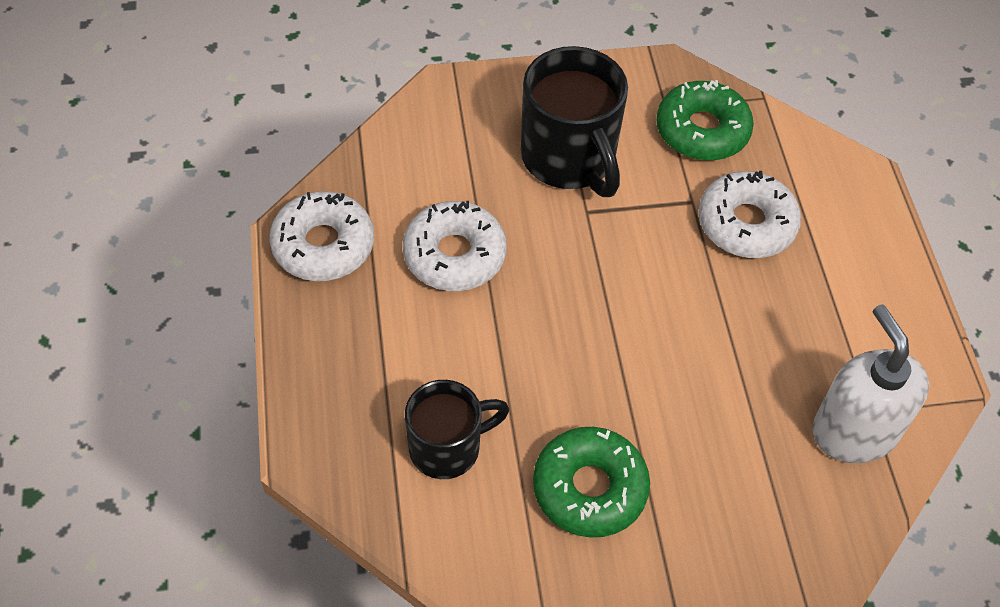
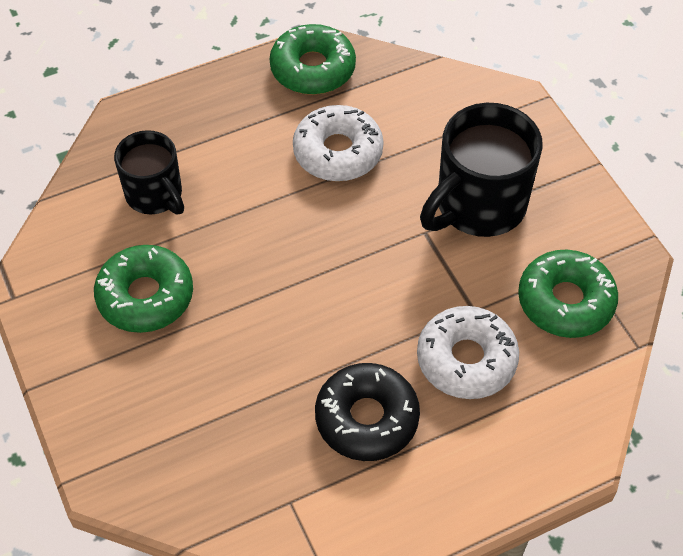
camera: 75 degrees right, 0 degrees up
white donut [269,191,374,281] -> green donut [270,24,356,95]
white soap dispenser [812,305,929,463] -> none
none -> black donut [315,363,420,461]

